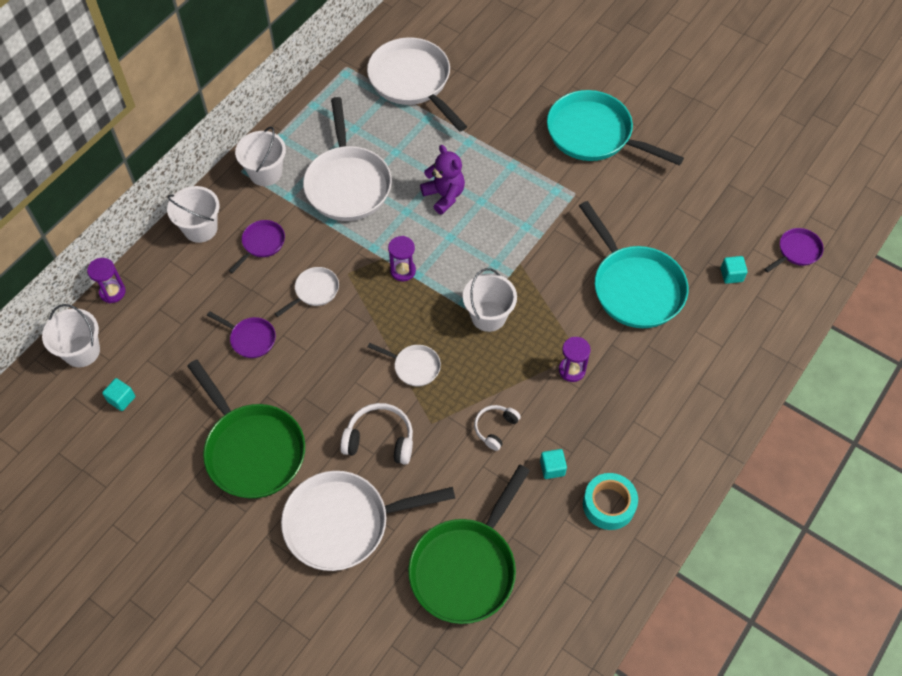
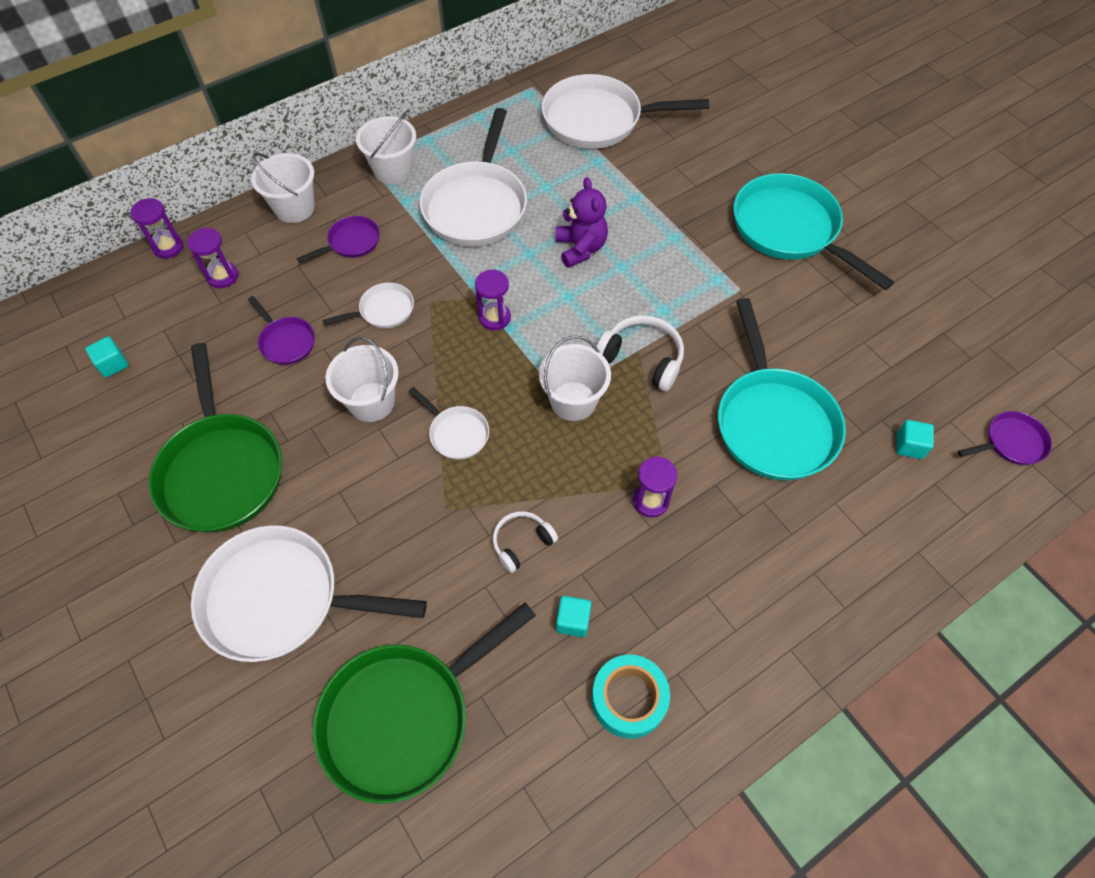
camera: 20 degrees right, 0 degrees up
white bucket [42,304,100,367] -> white bucket moved to [326,337,399,422]
white headphones [340,403,413,465] -> white headphones moved to [596,315,684,391]
white pan [367,38,467,132] -> white pan turned 75 degrees counterclockwise [542,74,709,149]
none -> purple hourglass [187,227,238,288]

